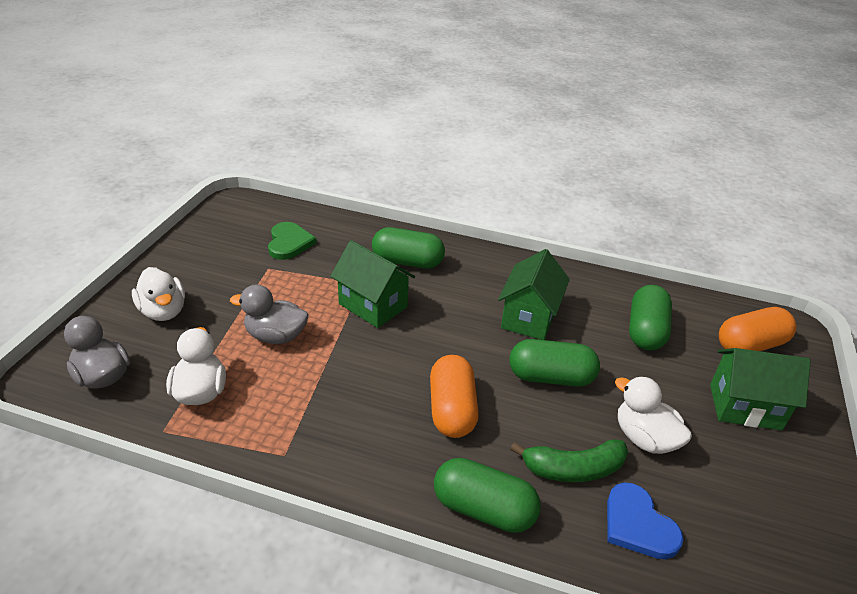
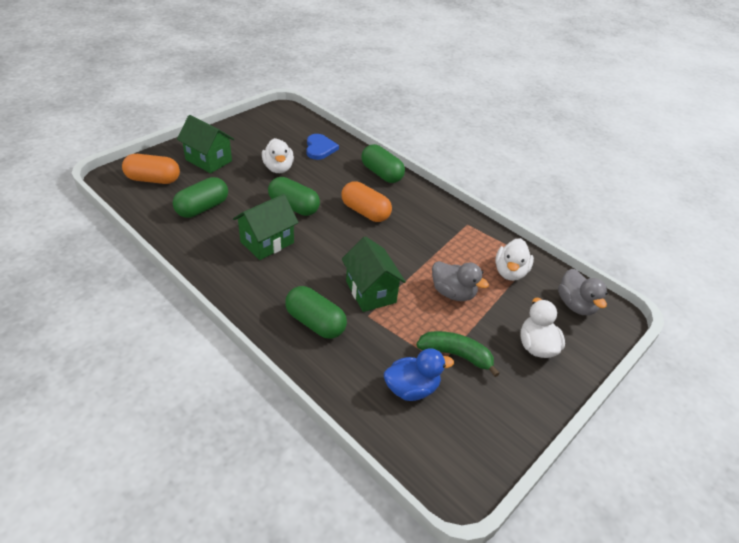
camera: 155 degrees left, 5 degrees up
green heart [268,222,317,260] -> blue duck [384,348,454,401]
orange capsule [430,355,479,438] -> orange capsule turned 75 degrees counterclockwise [341,181,392,222]
green banana [510,439,628,482] -> green banana moved to [416,331,500,377]

